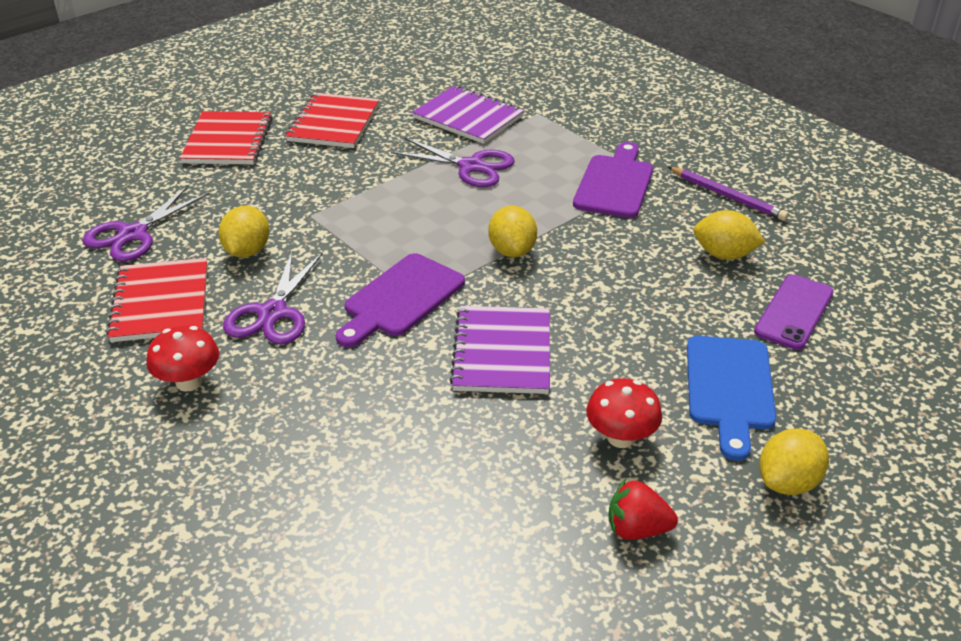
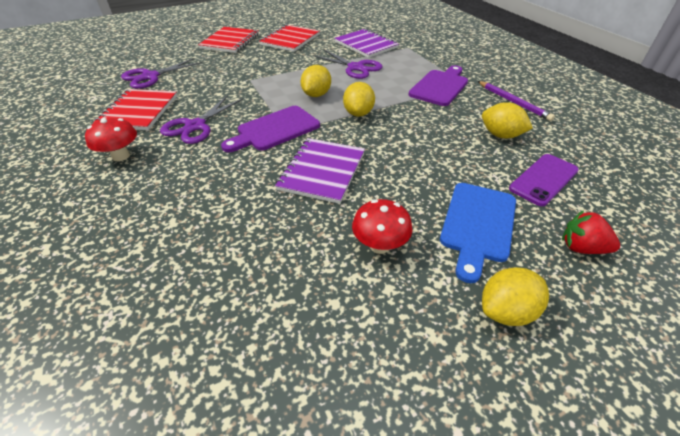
camera: 15 degrees right, 5 degrees up
yellow lemon [219,206,269,257] -> yellow lemon moved to [301,65,331,97]
red strawberry [608,479,678,540] -> red strawberry moved to [562,210,620,254]

